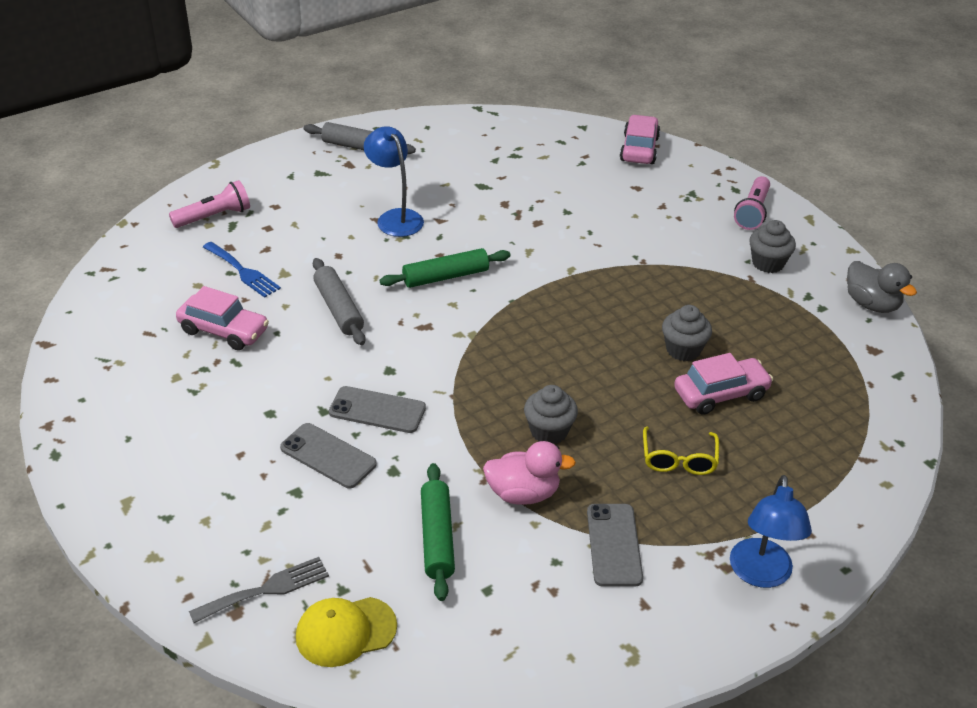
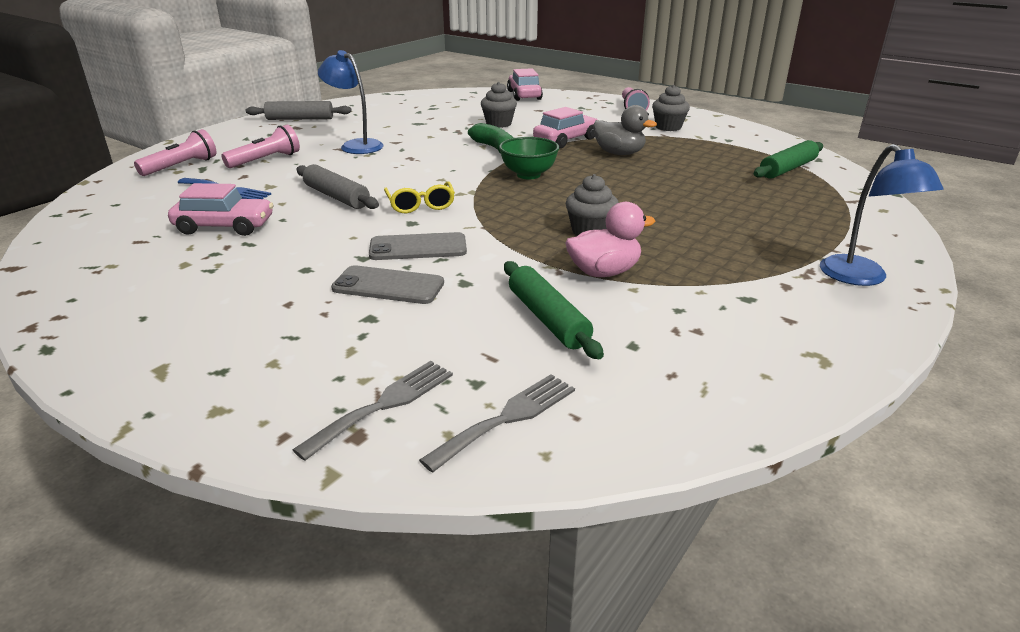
camera: 20 degrees left, 10 degrees down
yellow cap [296,597,397,667] -> grey fork [419,374,575,473]
green rolling pin [380,248,511,288] -> green rolling pin moved to [754,140,823,179]
grey phone [587,504,643,587] -> none
yellow glasses [643,427,719,475] -> yellow glasses moved to [384,182,455,213]
grey cupcake [662,305,712,361] -> grey cupcake moved to [481,82,517,128]
pink car [674,353,773,415] -> pink car moved to [533,107,598,148]
grey duck [847,261,917,313] -> grey duck moved to [593,105,657,155]
none -> pink flashlight [221,124,300,168]
none -> green banana [468,123,513,153]
none -> green bowl [499,137,559,179]

